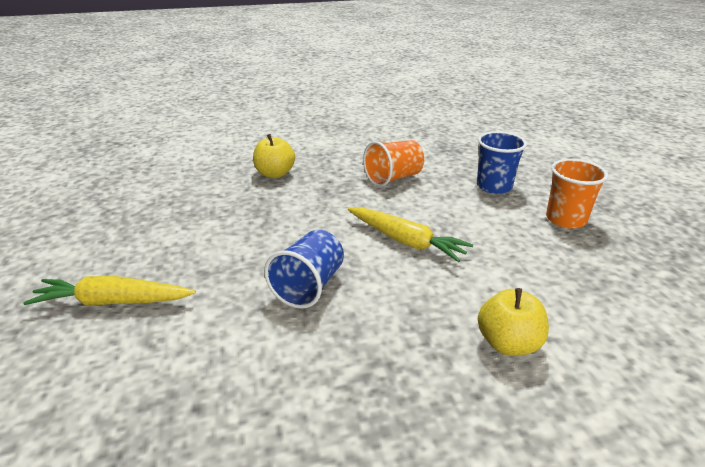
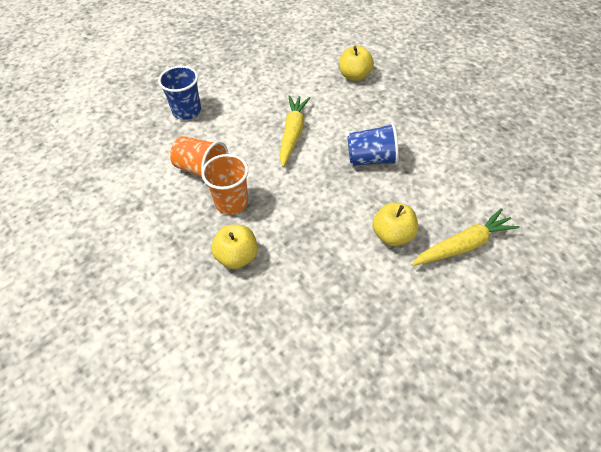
camera: 115 degrees left, 20 degrees up
yellow carrot [23,276,196,306] -> yellow carrot turned 90 degrees counterclockwise [412,208,520,266]
orange cup [546,159,608,229] -> orange cup moved to [202,154,248,215]
none -> yellow apple [372,202,418,246]

